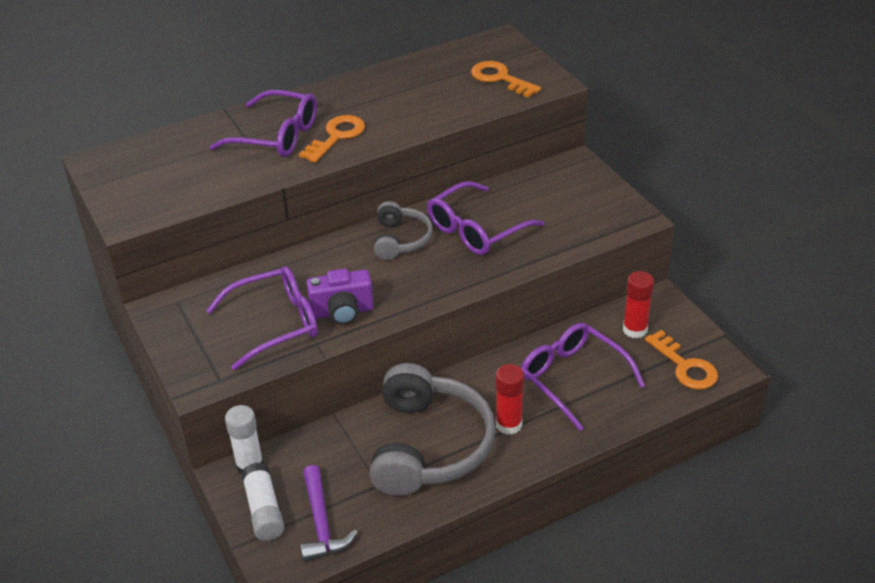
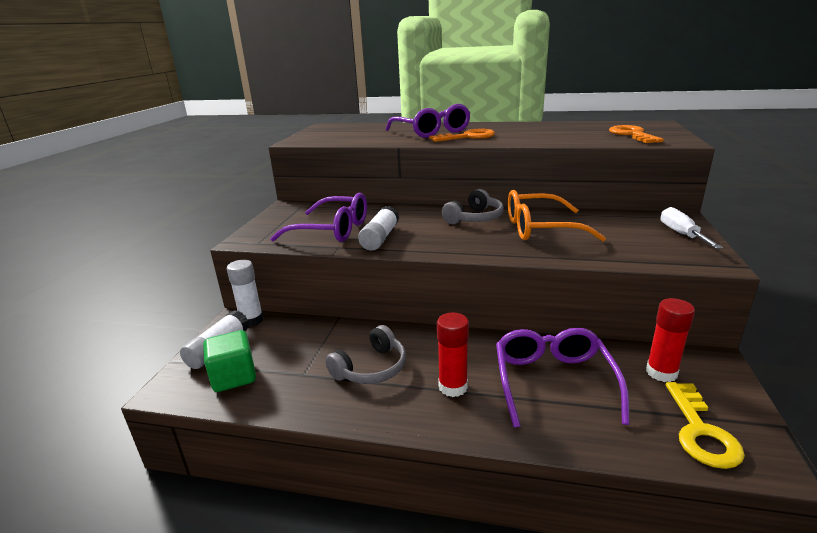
camera: 40 degrees right, 15 degrees down
purple hammer [300,465,358,562] -> green cube [203,330,256,392]
purple camera [306,269,374,325] -> white glue stick [358,206,399,251]
grey headphones [369,363,496,496] -> grey headphones [325,325,406,384], size x0.54
purple glasses [427,181,544,255] -> orange glasses [508,190,606,241]
orange key [645,330,718,390] -> yellow key [666,382,745,469]
none -> white screwdriver [661,207,723,249]

